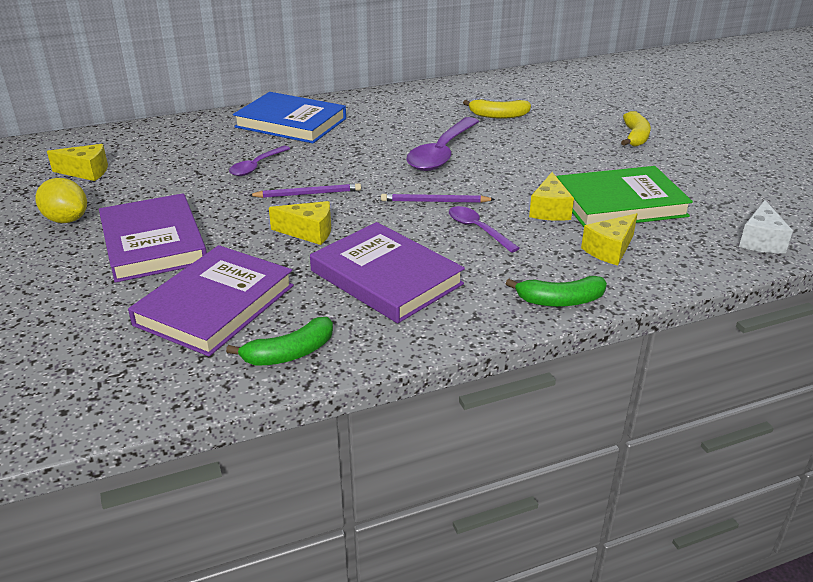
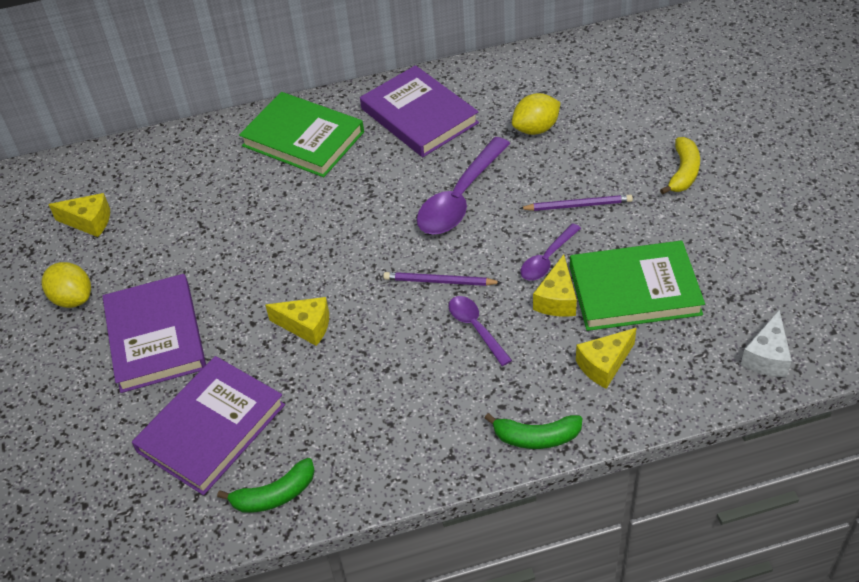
camera: 10 degrees right, 15 degrees up
purple spoon [229,146,290,176] -> purple spoon moved to [520,223,581,281]
blue book [233,92,346,143] -> green book [239,92,364,177]
purple pencil [248,183,361,198] -> purple pencil moved to [519,195,633,211]
purple book [310,222,465,323] -> purple book moved to [360,65,479,157]
yellow banana [463,99,531,119] -> yellow lemon [512,93,561,135]

